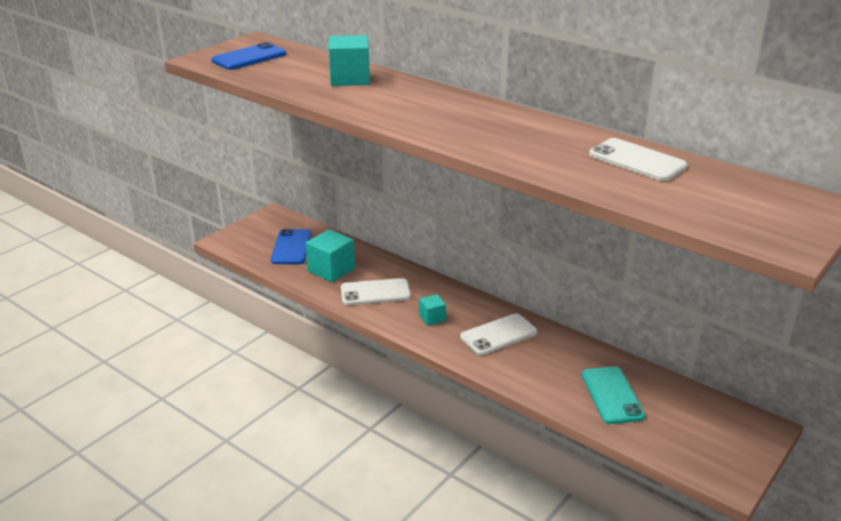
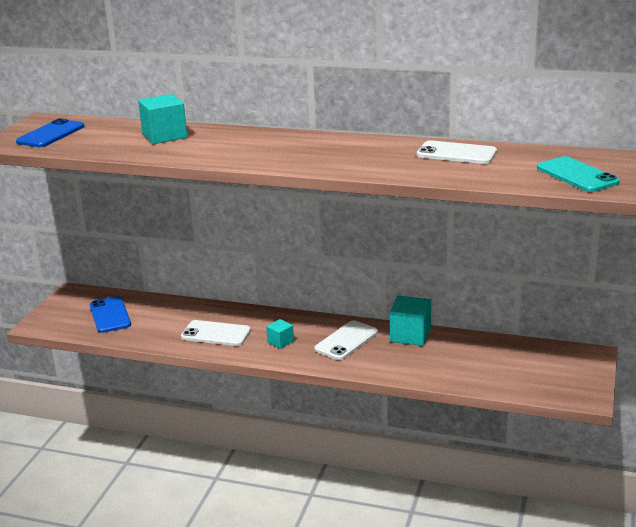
camera: 20 degrees left, 5 degrees down
turquoise cube [306,229,355,282] -> turquoise cube moved to [390,296,431,346]
white phone [341,278,411,305] -> white phone turned 45 degrees clockwise [181,320,251,346]
turquoise phone [582,366,645,424] -> turquoise phone moved to [537,156,620,192]

